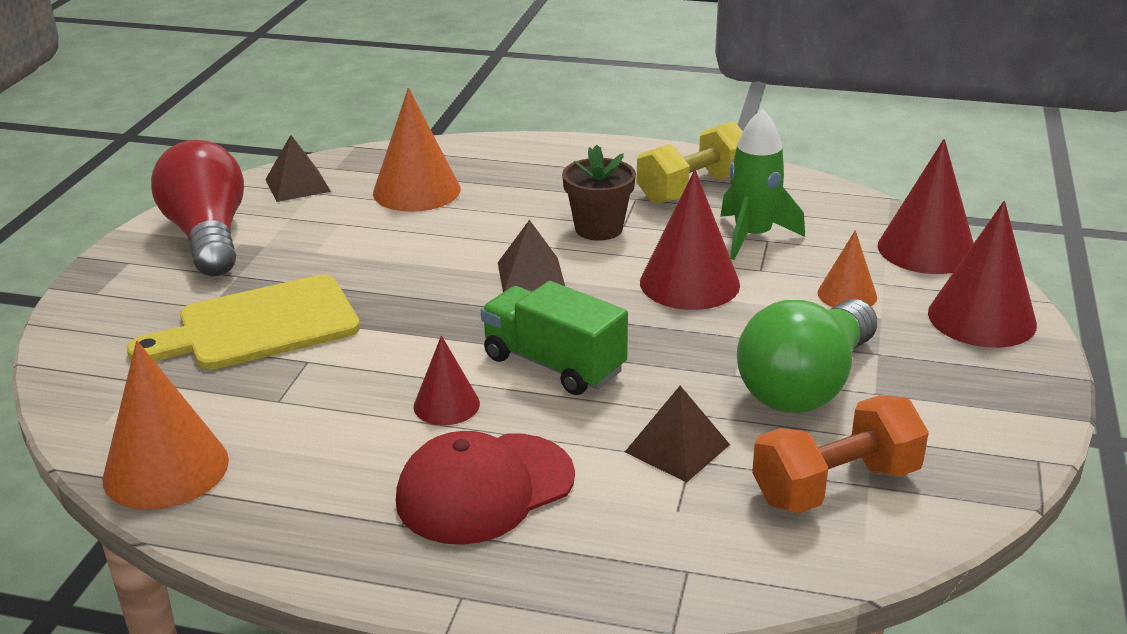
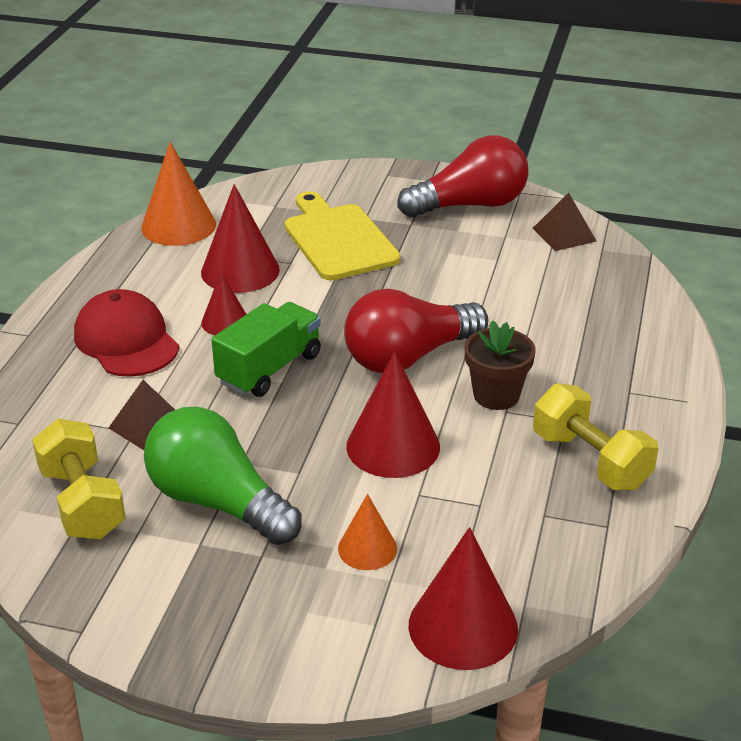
camera: 90 degrees right, 5 degrees up
orange cone [373,88,461,212] -> none
brown pyramid [498,220,565,292] -> red light bulb [344,289,488,374]
green rocket [720,109,805,260] -> none
orange dumbbell [752,395,929,513] -> yellow dumbbell [32,419,126,539]
red cone [928,201,1037,348] -> red cone moved to [201,184,280,293]

